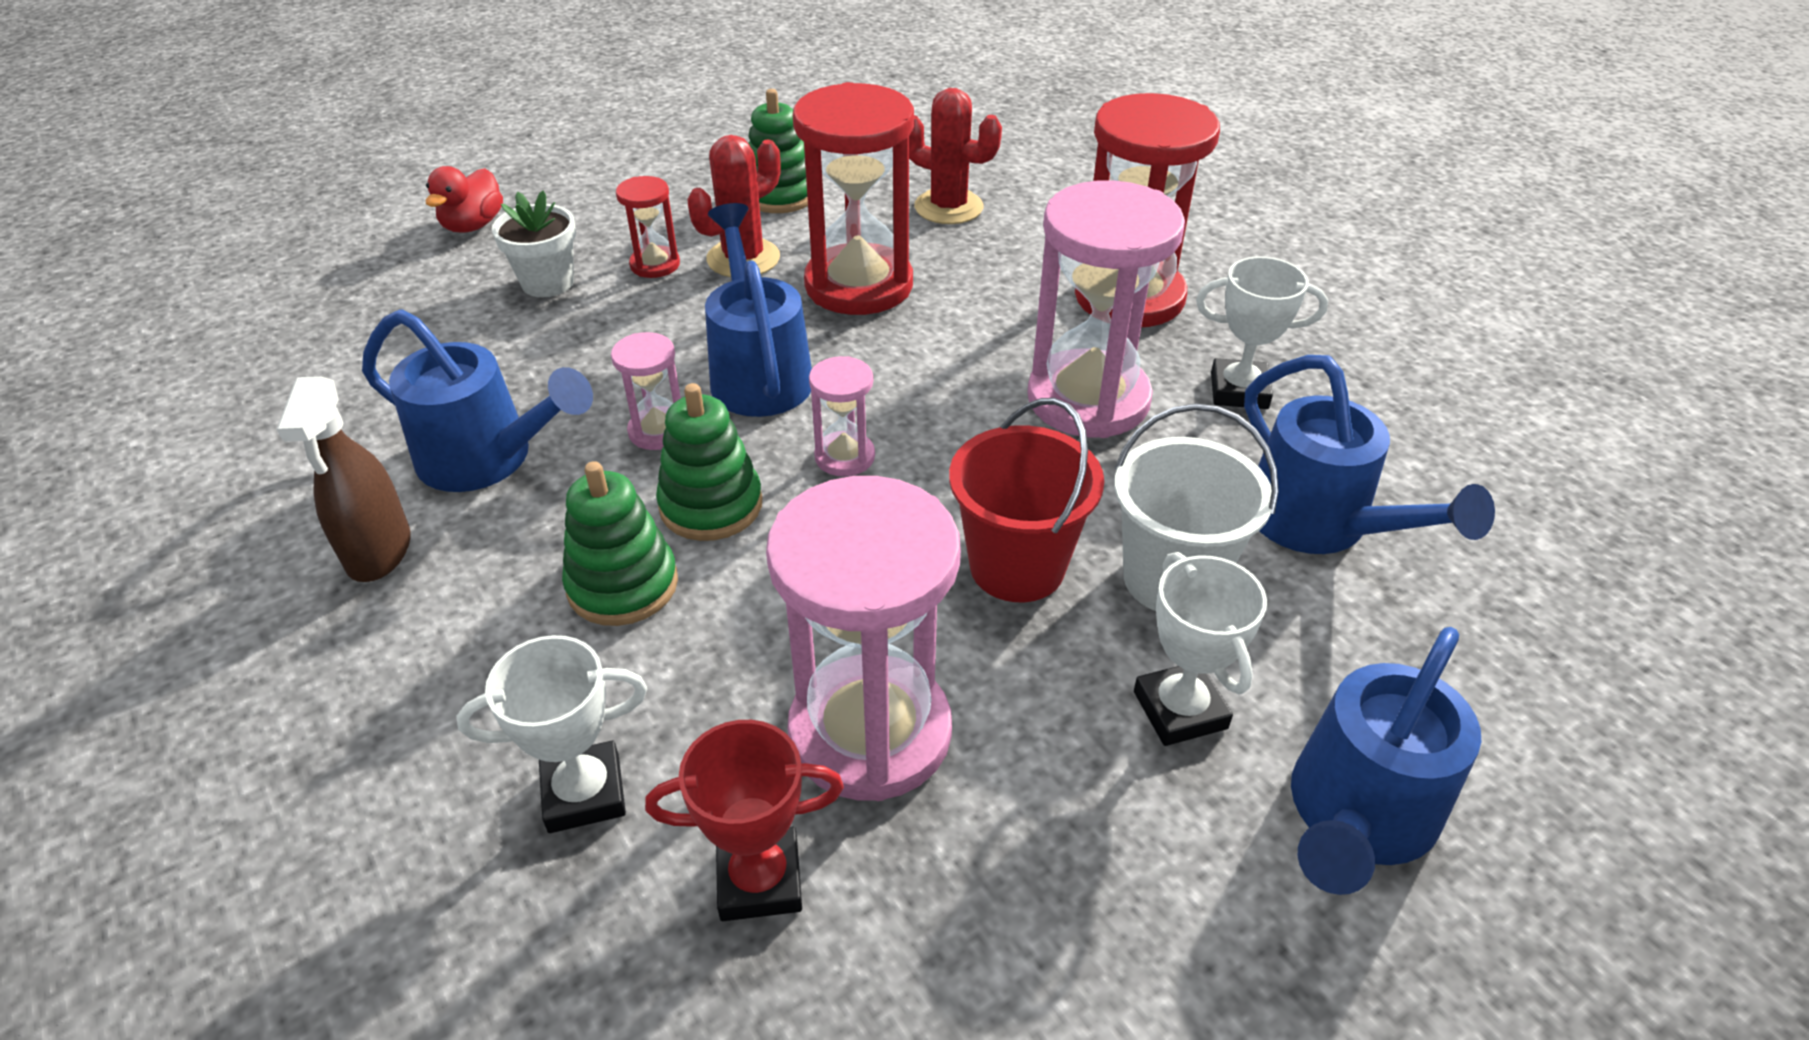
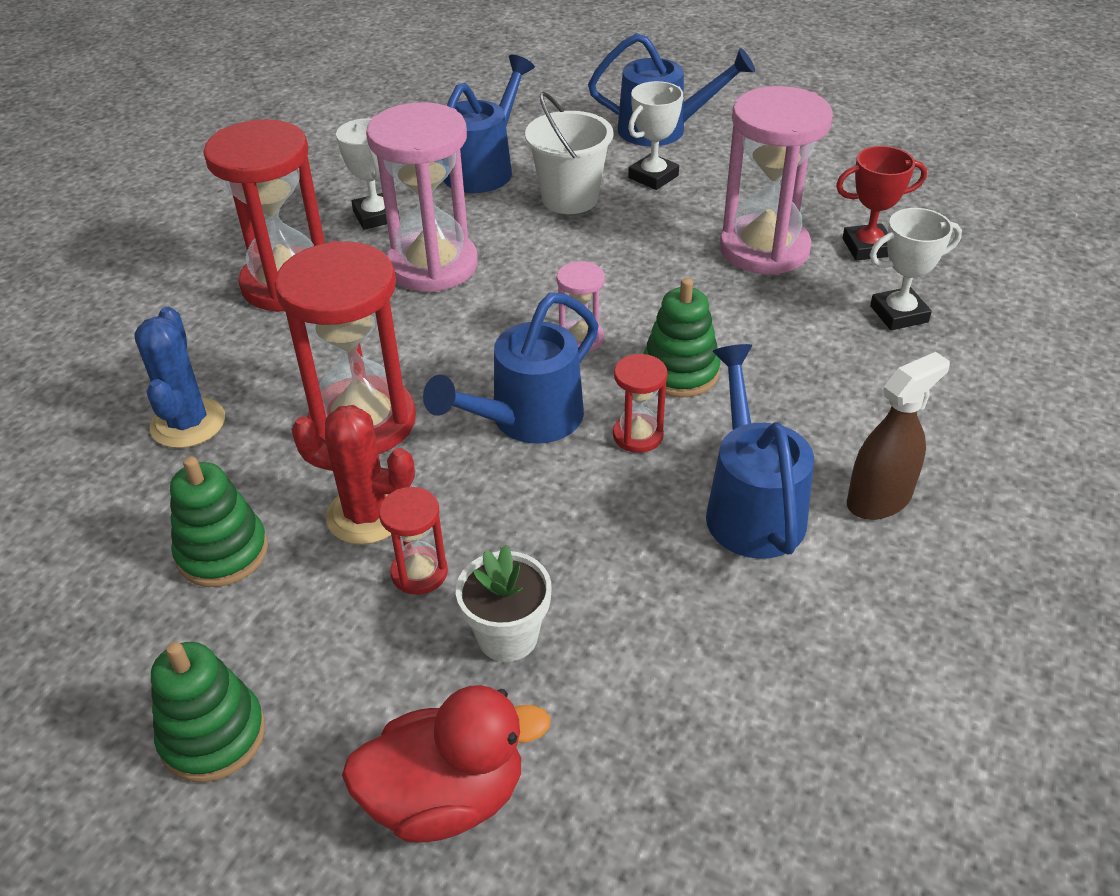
camera: 120 degrees left, 0 degrees up
red duck [426,166,503,232] -> red duck [342,685,551,842], size x1.52
white trophy [457,635,647,833] -> white trophy turned 60 degrees counterclockwise [870,208,962,330]
green stacking toy [562,461,678,626] -> green stacking toy moved to [151,642,265,782]
pink hourglass [611,332,681,450] -> red hourglass [613,354,668,453]
red trophy [645,720,844,921] -> red trophy turned 60 degrees counterclockwise [836,146,927,260]
red cactus [909,88,1002,224] -> blue cactus [134,307,225,448]
red bucket [949,398,1104,602] -> none

